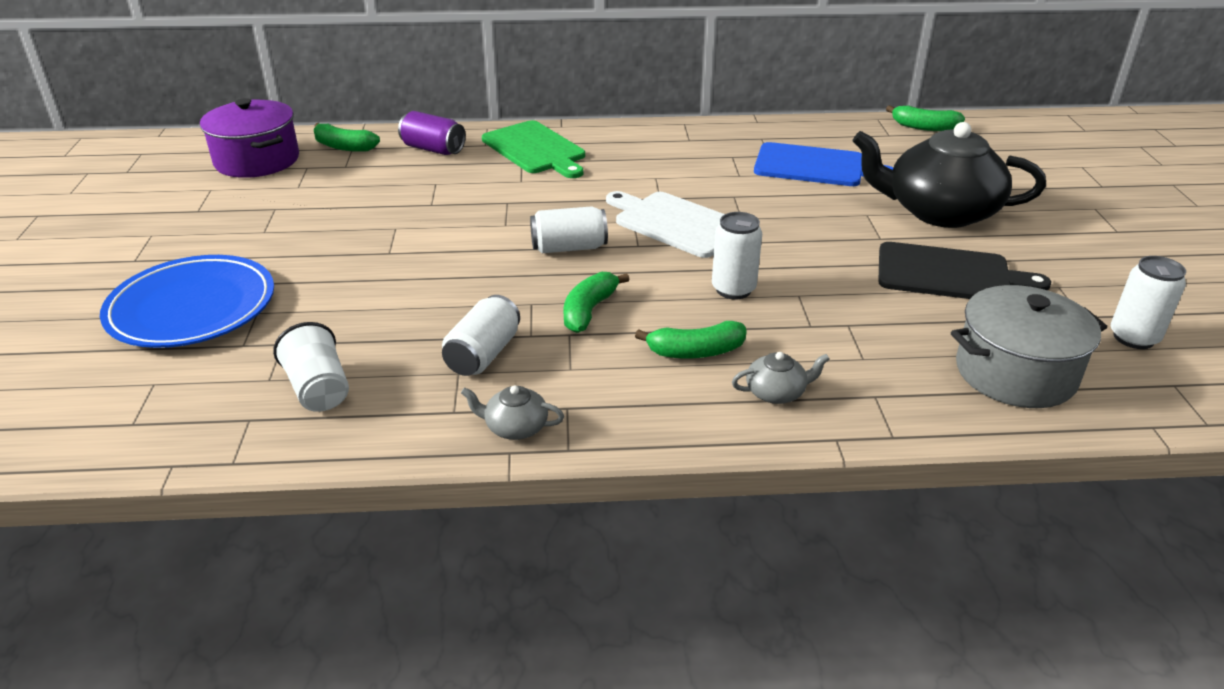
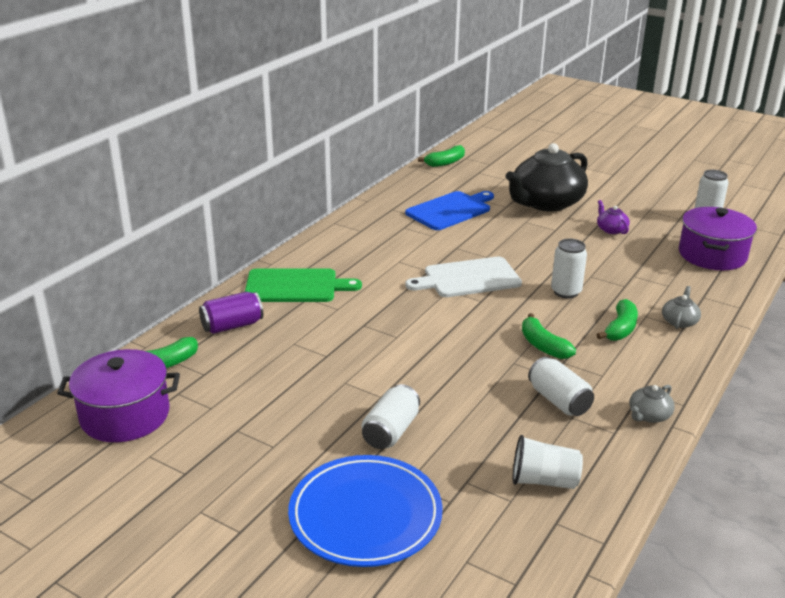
camera: 55 degrees left, 5 degrees down
white can [530,206,608,253] -> white can moved to [362,384,420,449]
black cutting board [878,242,1051,299] -> purple teapot [597,200,630,234]
grey pot [951,285,1107,408] -> purple pot [679,207,757,270]

